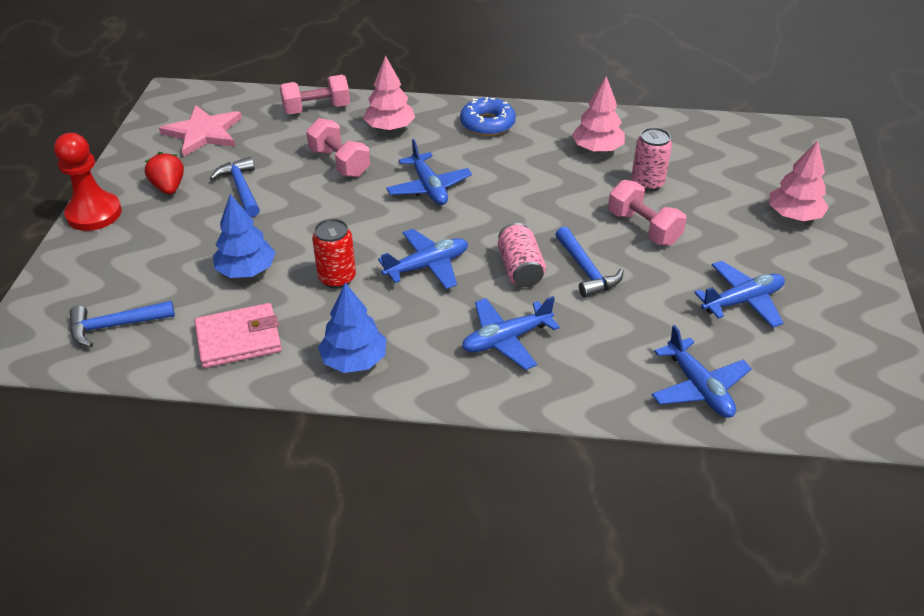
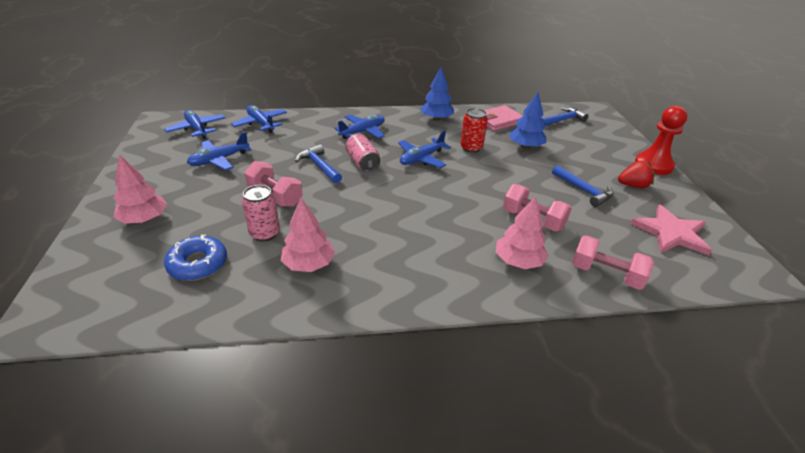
camera: 165 degrees right, 5 degrees down
red strawberry [145,152,184,195] -> red strawberry turned 60 degrees counterclockwise [618,160,655,188]
pink dumbbell [280,75,350,115] -> pink dumbbell turned 60 degrees clockwise [572,235,654,290]
blue plane [386,139,472,205] -> blue plane moved to [164,110,225,139]
blue donut [460,97,516,136] -> blue donut moved to [164,234,227,281]

